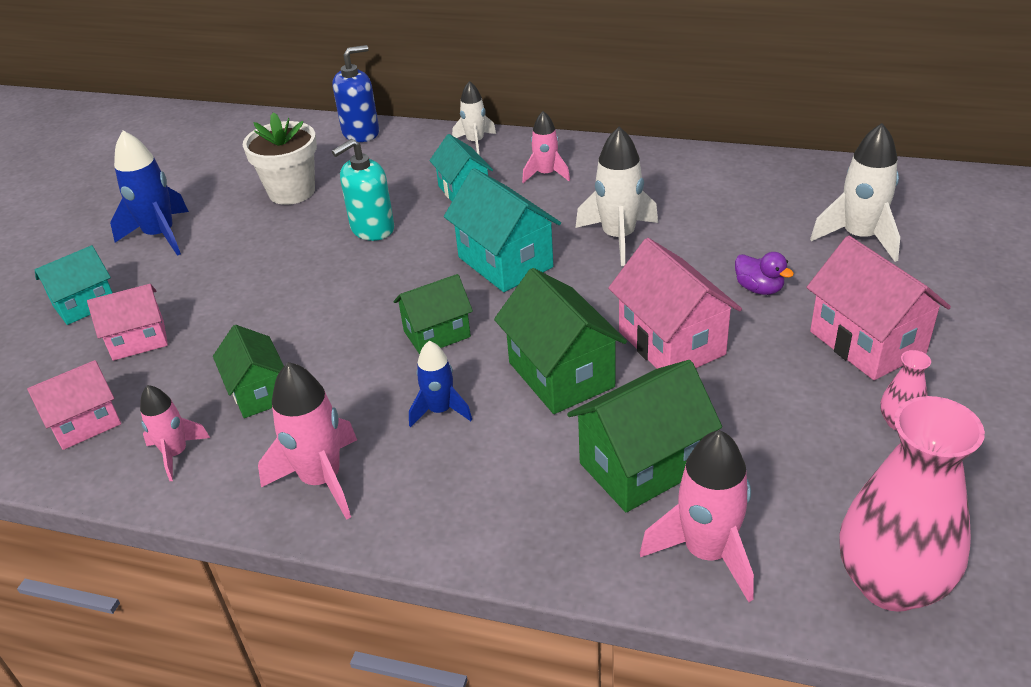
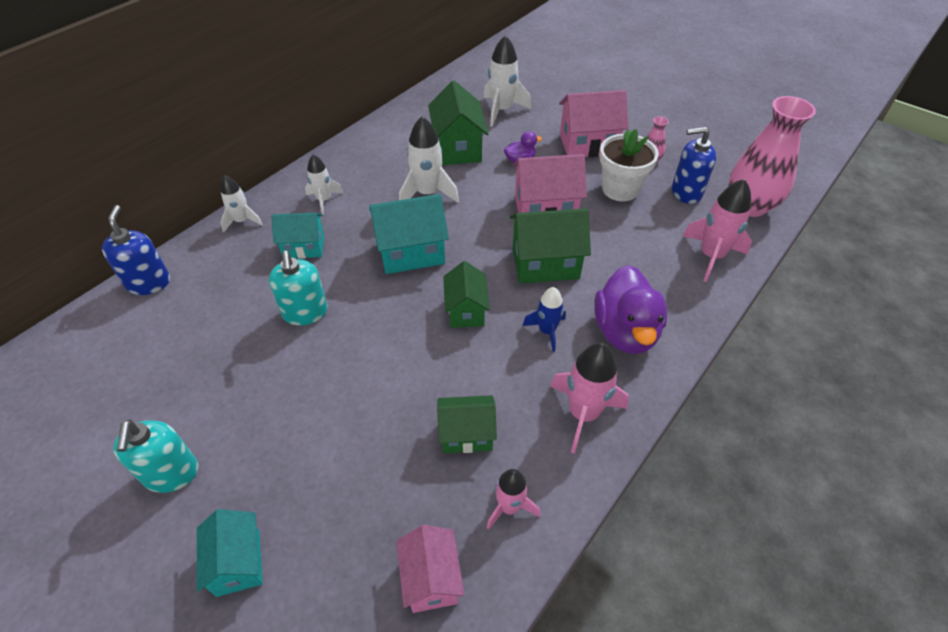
camera: 70 degrees left, 10 degrees up
pink house [87,284,168,361] -> none
blue rocket [110,131,189,256] -> turquoise soap dispenser [113,420,198,493]
white flower pot [243,112,317,205] -> white flower pot moved to [599,129,659,201]
pink rocket [522,111,570,183] -> white rocket [305,154,343,215]
green house [567,360,722,512] -> green house moved to [428,81,488,165]
none -> purple duck [594,265,667,354]
none -> blue soap dispenser [672,127,716,204]

